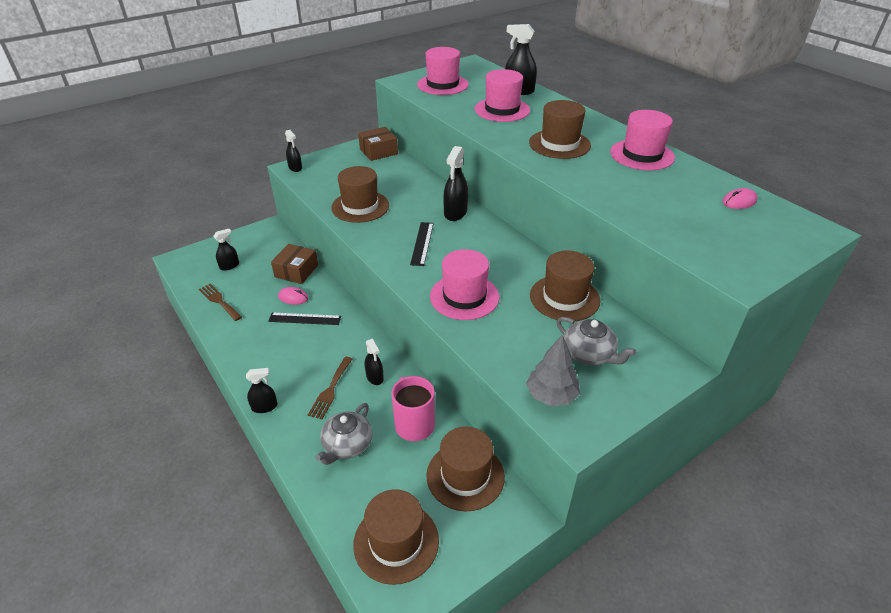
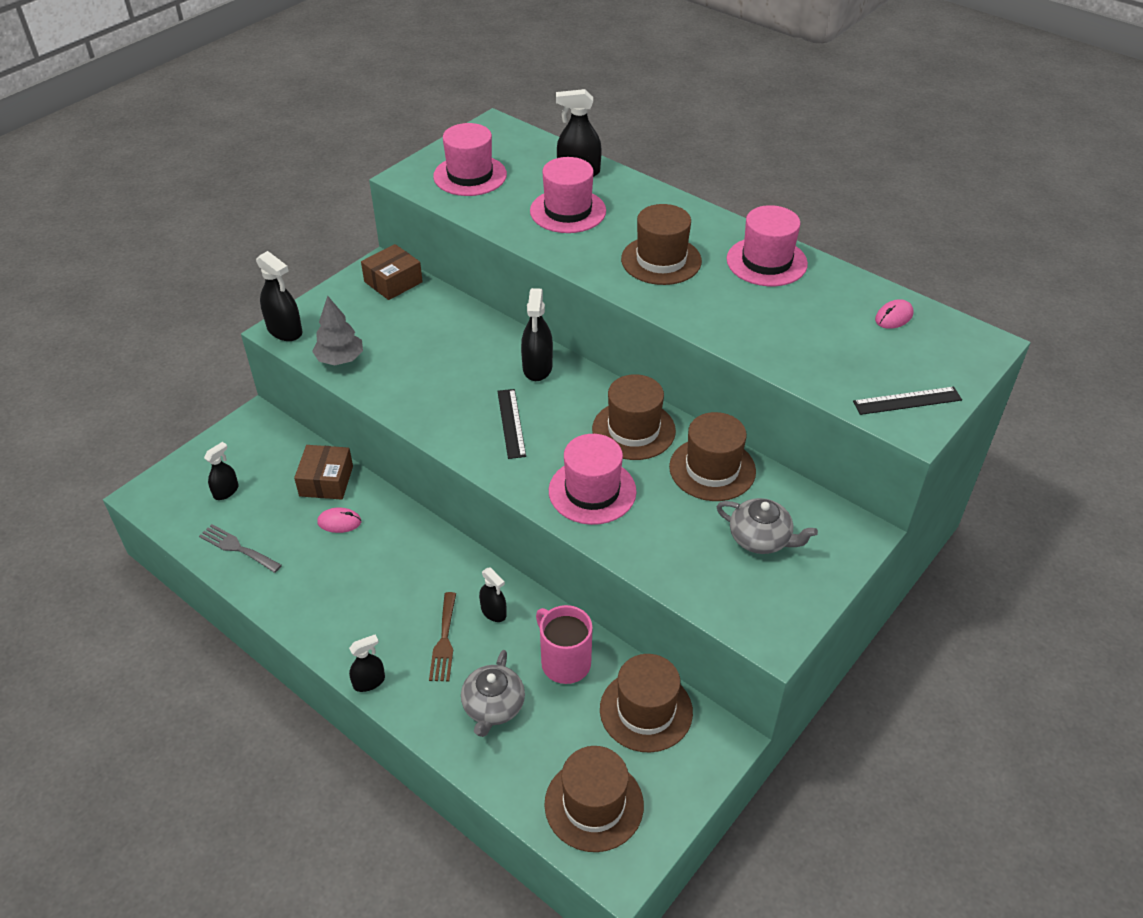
camera: 15 degrees left, 5 degrees up
brown fork [199,284,242,321] -> grey fork [199,524,282,573]
black ruler [268,312,341,325] -> black ruler moved to [853,387,962,415]
black spray bottle [285,130,302,172] -> black spray bottle [256,251,303,341], size x1.60
brown hat [331,166,389,223] -> brown hat moved to [592,374,676,460]
grey tree [526,335,580,406] -> grey tree moved to [312,296,363,365]

